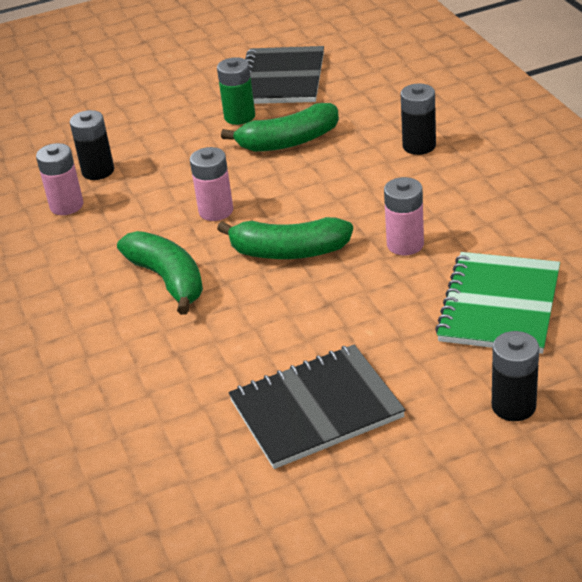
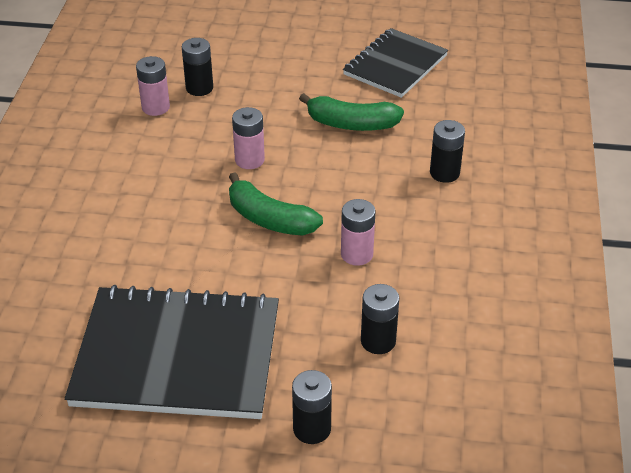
camera: 25 degrees right, 5 degrees up
green banana [117,231,203,315] -> none
green battery [217,57,255,125] -> none
black notebook [228,345,405,469] -> black notebook [65,285,279,419], size x1.59
green notebook [435,252,560,354] -> black battery [361,284,399,354]

